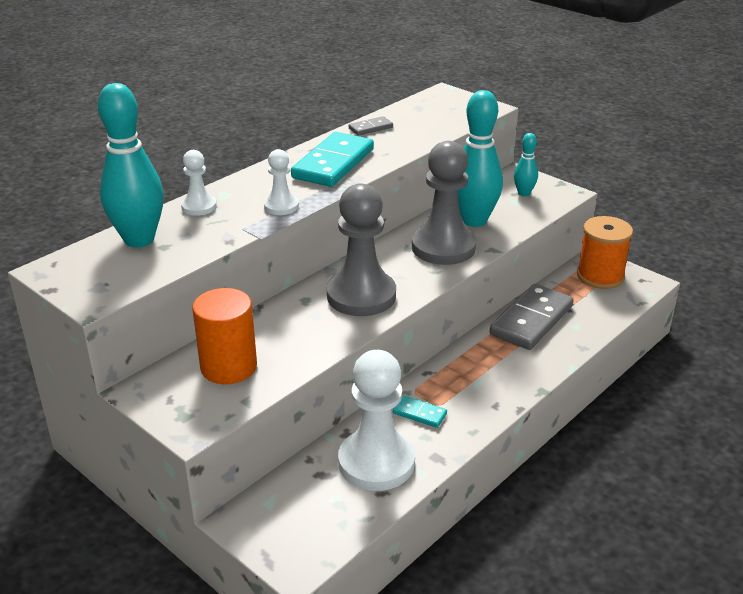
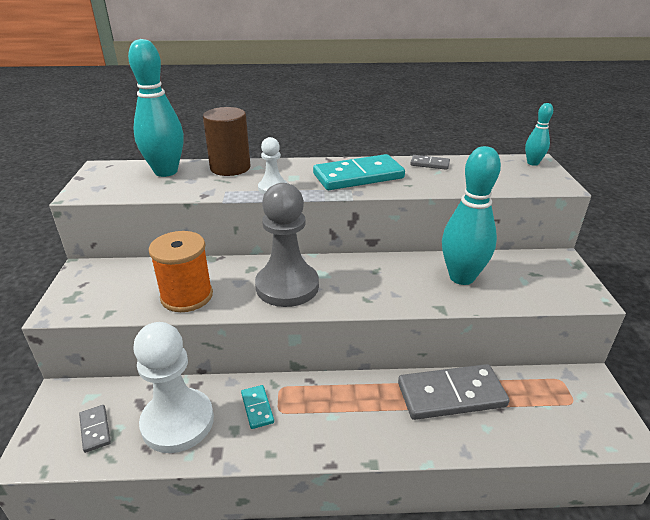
camera: 45 degrees right, 0 degrees up
white pawn [181,150,217,216] -> brown cylinder [203,107,251,176]
orange cylinder [192,288,257,384] -> none
grey pawn [412,141,476,265] -> none
turquoise bowling pin [514,133,538,197] -> turquoise bowling pin moved to [525,103,553,166]
orange spool [577,216,633,289] -> orange spool moved to [149,231,213,312]
none -> grey domino [79,405,111,453]

